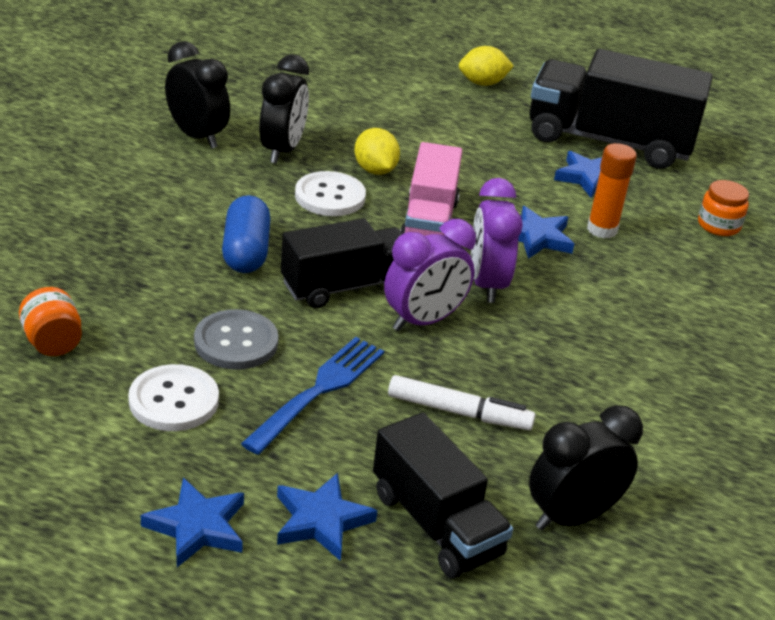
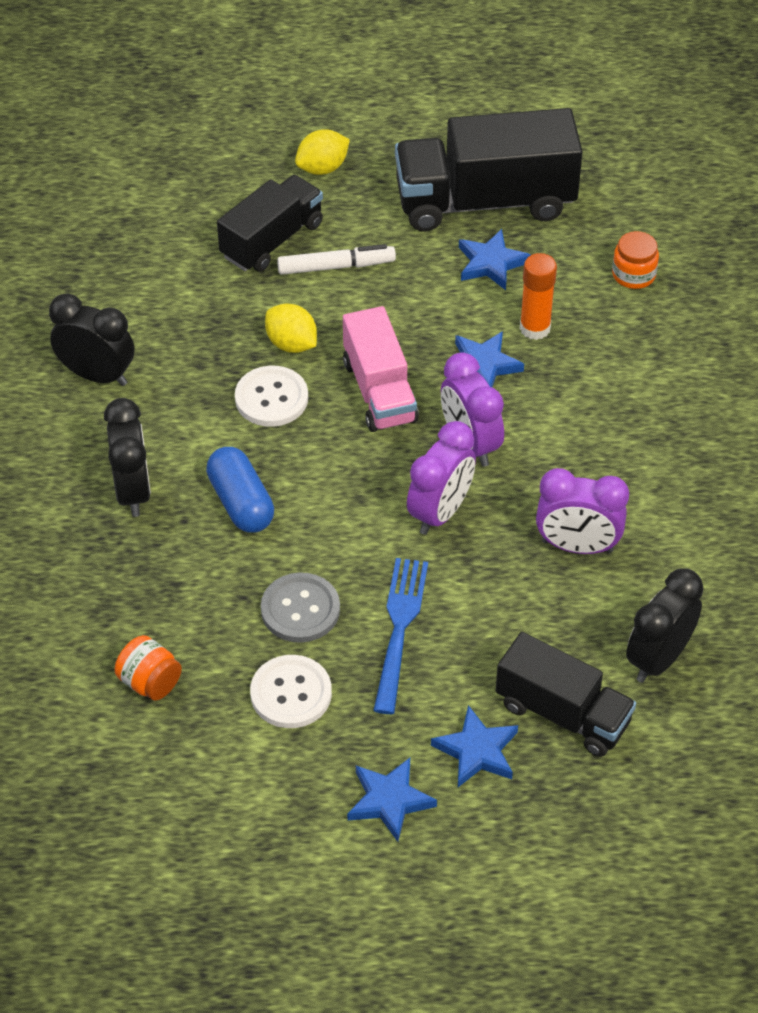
camera: 20 degrees left, 15 degrees up
black clock [259,54,309,164] -> black clock moved to [104,398,151,517]
black truck [281,218,402,308] -> black truck moved to [217,175,323,272]
white marker [388,375,535,430] -> white marker moved to [277,244,396,275]
none -> purple clock [536,468,629,554]

